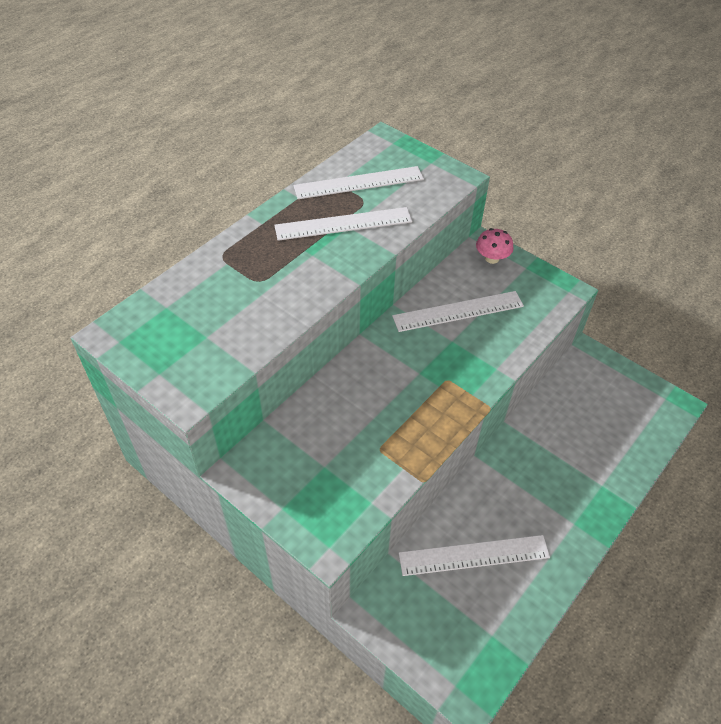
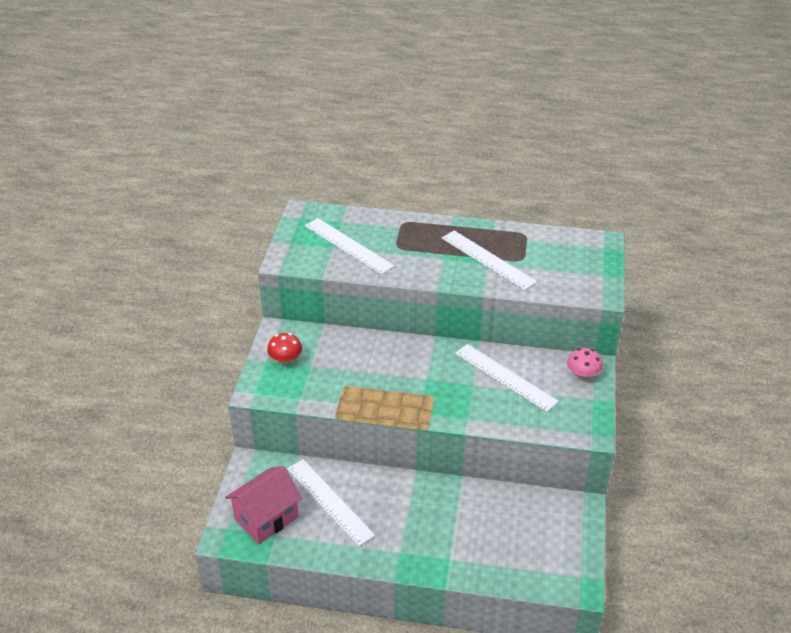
camera: 60 degrees right, 10 degrees down
white ruler [294,166,424,199] -> white ruler moved to [305,218,394,275]
none -> pink house [225,466,302,544]
none -> red mushroom [267,333,302,365]

